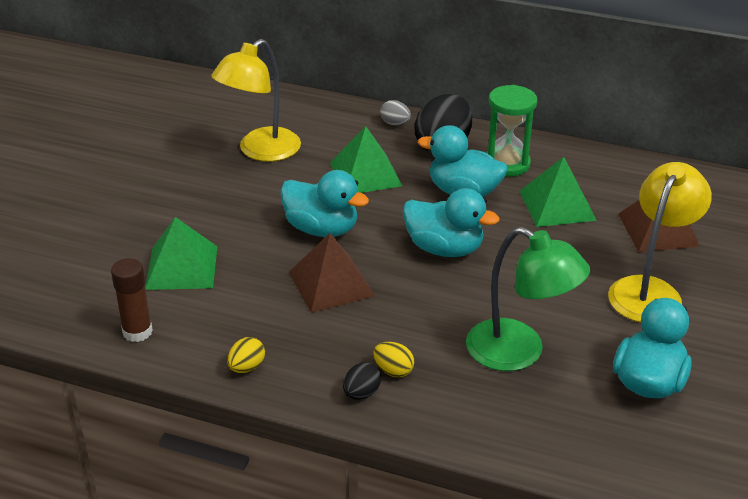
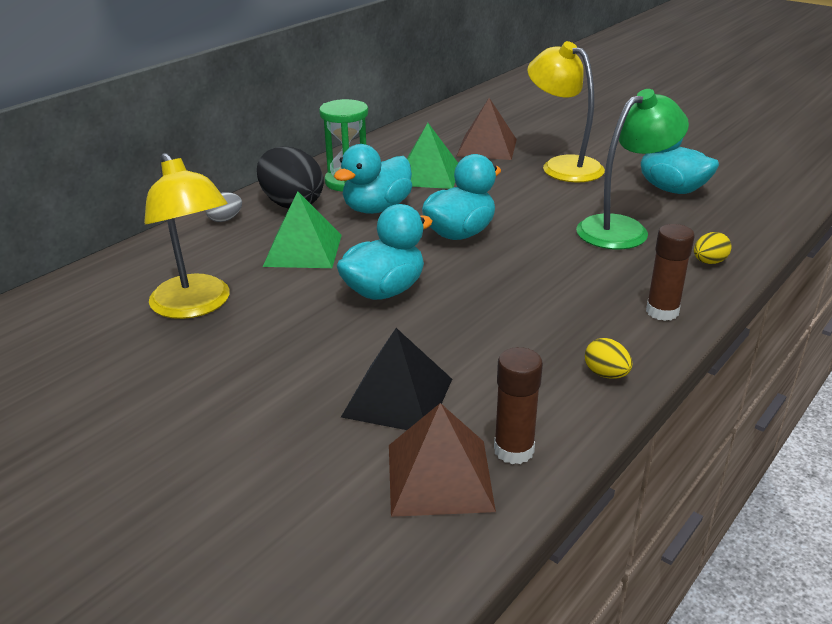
camera: 70 degrees left, 5 degrees down
green pyramid [145,217,217,290] -> black pyramid [341,328,452,430]
brown pyramid [289,233,375,313] -> brown pyramid moved to [389,403,496,517]
black egg [343,362,381,399] -> brown glue stick [646,224,695,321]
yellow egg [373,342,415,377] -> yellow egg moved to [694,232,732,264]

